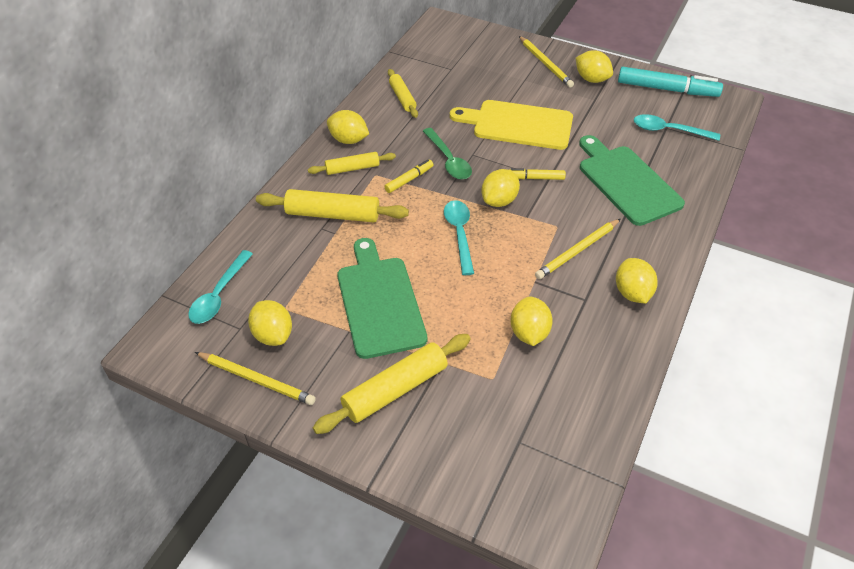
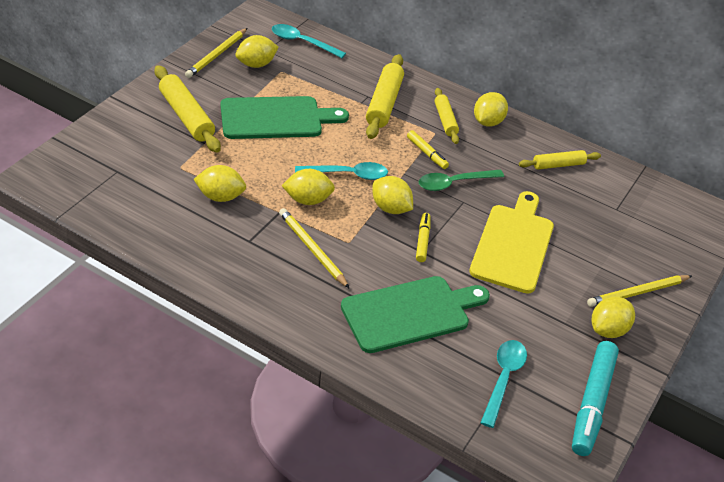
camera: 90 degrees right, 5 degrees down
yellow lemon [616,258,658,303] -> yellow lemon moved to [282,169,335,205]

